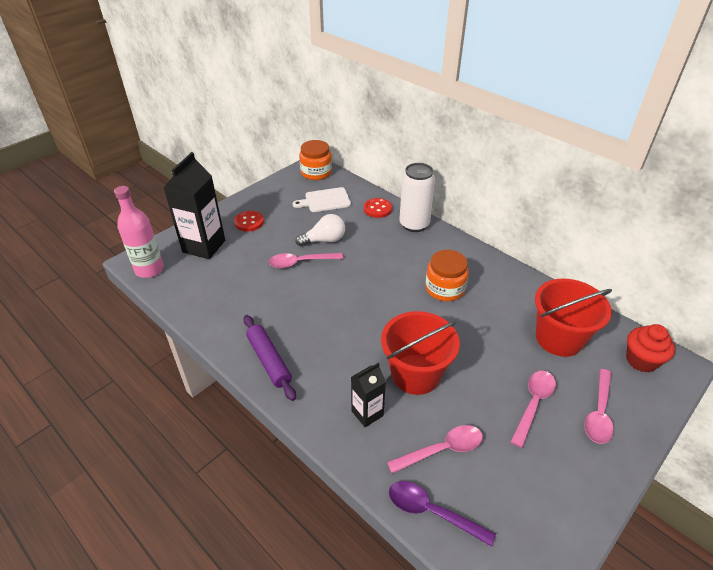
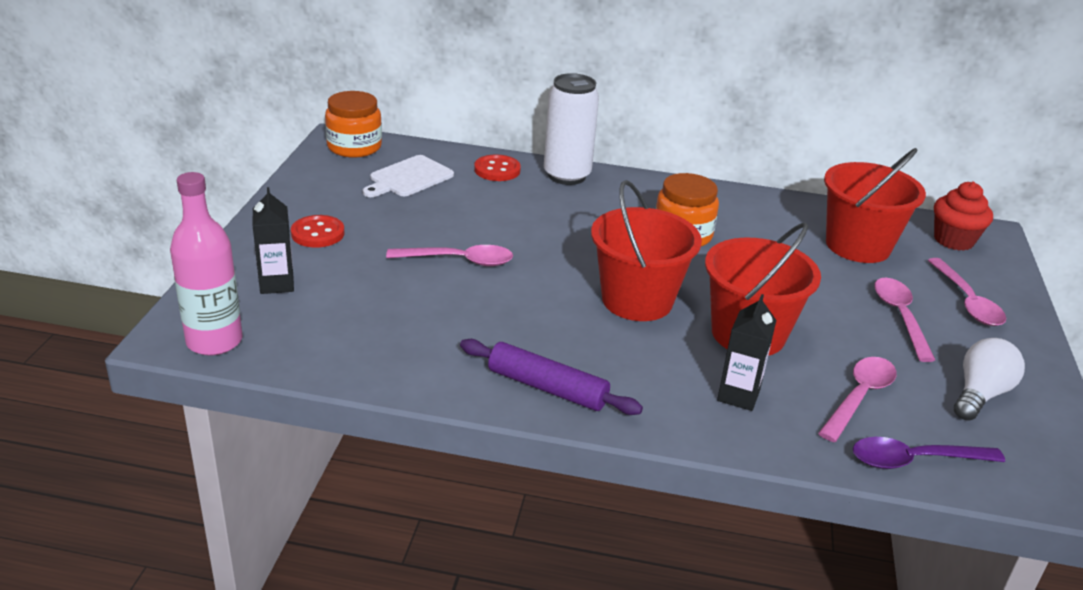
camera: 35 degrees left, 10 degrees down
black carton [163,152,225,259] -> black carton [252,187,294,294], size x0.56
pink spoon [269,253,343,268] -> pink spoon turned 135 degrees counterclockwise [386,245,513,266]
white light bulb [296,214,345,246] -> white light bulb moved to [954,338,1025,421]
none -> red bucket [591,180,702,321]

